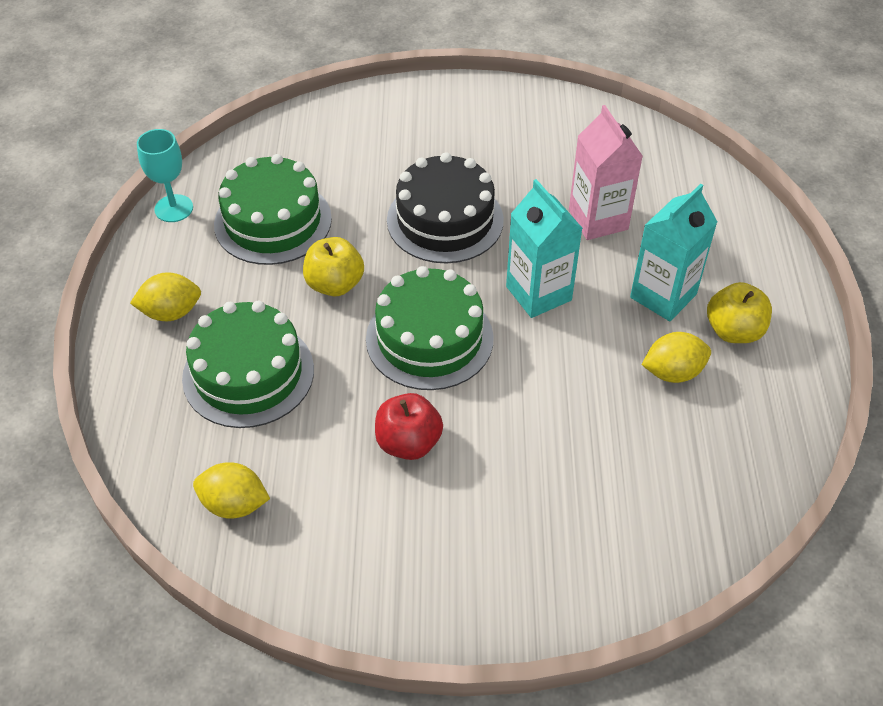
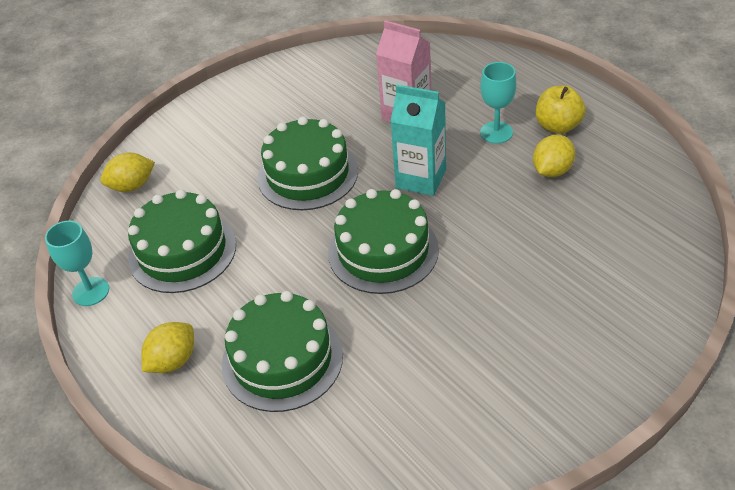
camera: 35 degrees left, 5 degrees down
yellow lemon [193,462,270,519] -> yellow lemon moved to [100,153,155,192]
yellow apple [303,237,364,297] -> none
red apple [375,393,443,460] -> none
black cake [387,152,504,263] -> green cake [258,116,358,210]
turquoise carton [630,184,717,321] -> turquoise goblet [480,62,517,144]

